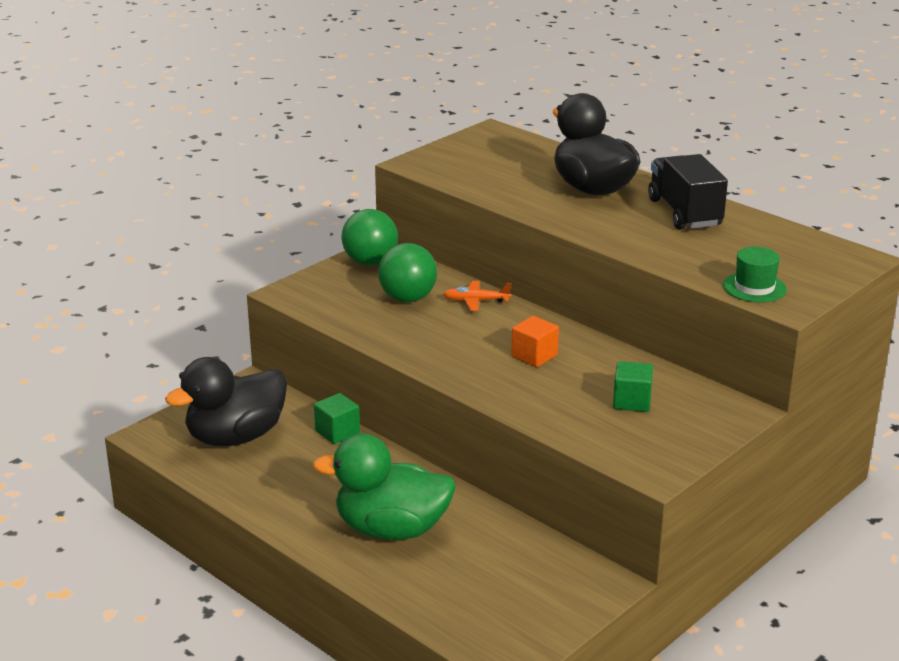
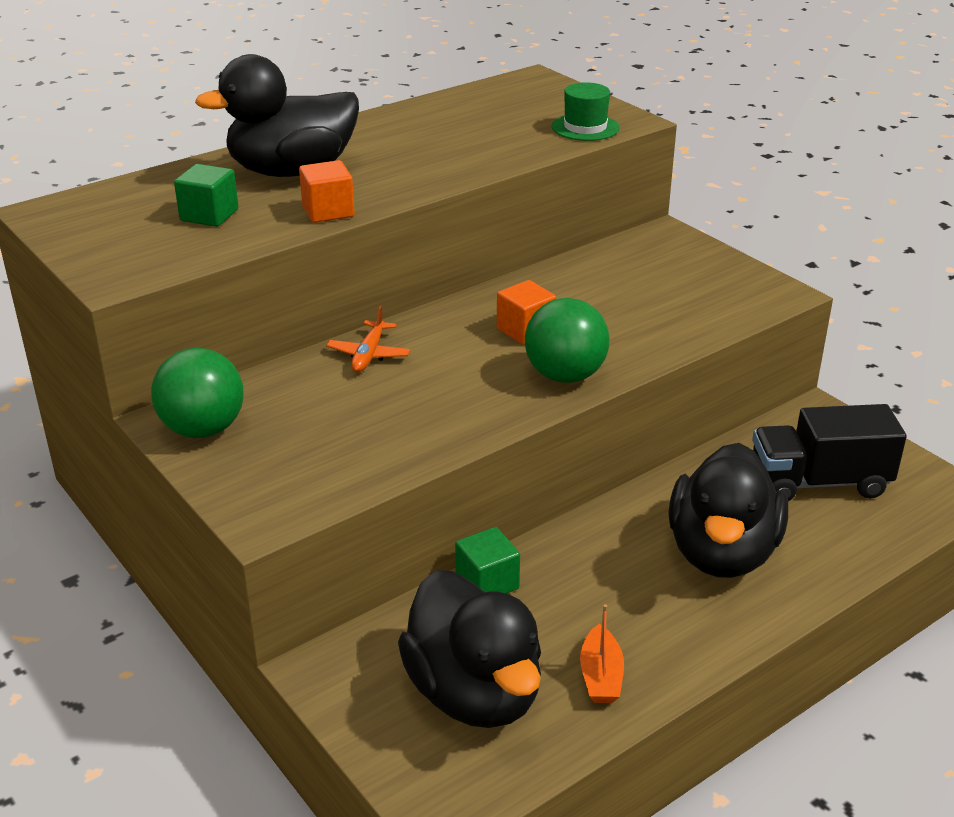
camera: 80 degrees left, 5 degrees up
green duck [312,433,456,540] -> black duck [669,443,788,578]
green ball [378,243,437,302] -> green ball moved to [525,298,610,383]
green cube [613,361,653,412] -> green cube moved to [174,164,238,227]
black truck [648,154,728,230] -> black truck moved to [752,404,907,501]
none -> orange cube [299,160,355,223]
none -> orange boat [580,604,624,703]

